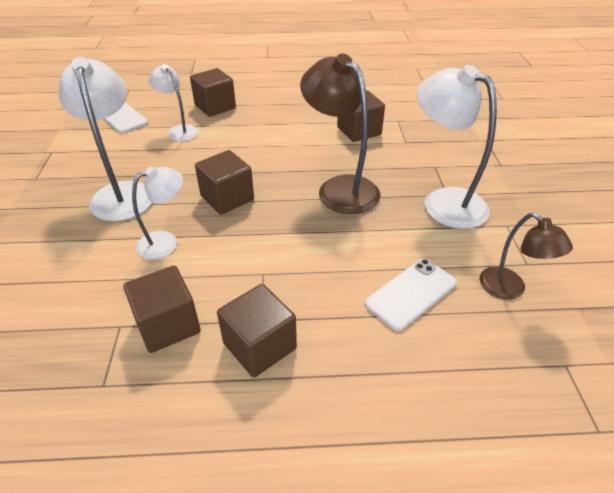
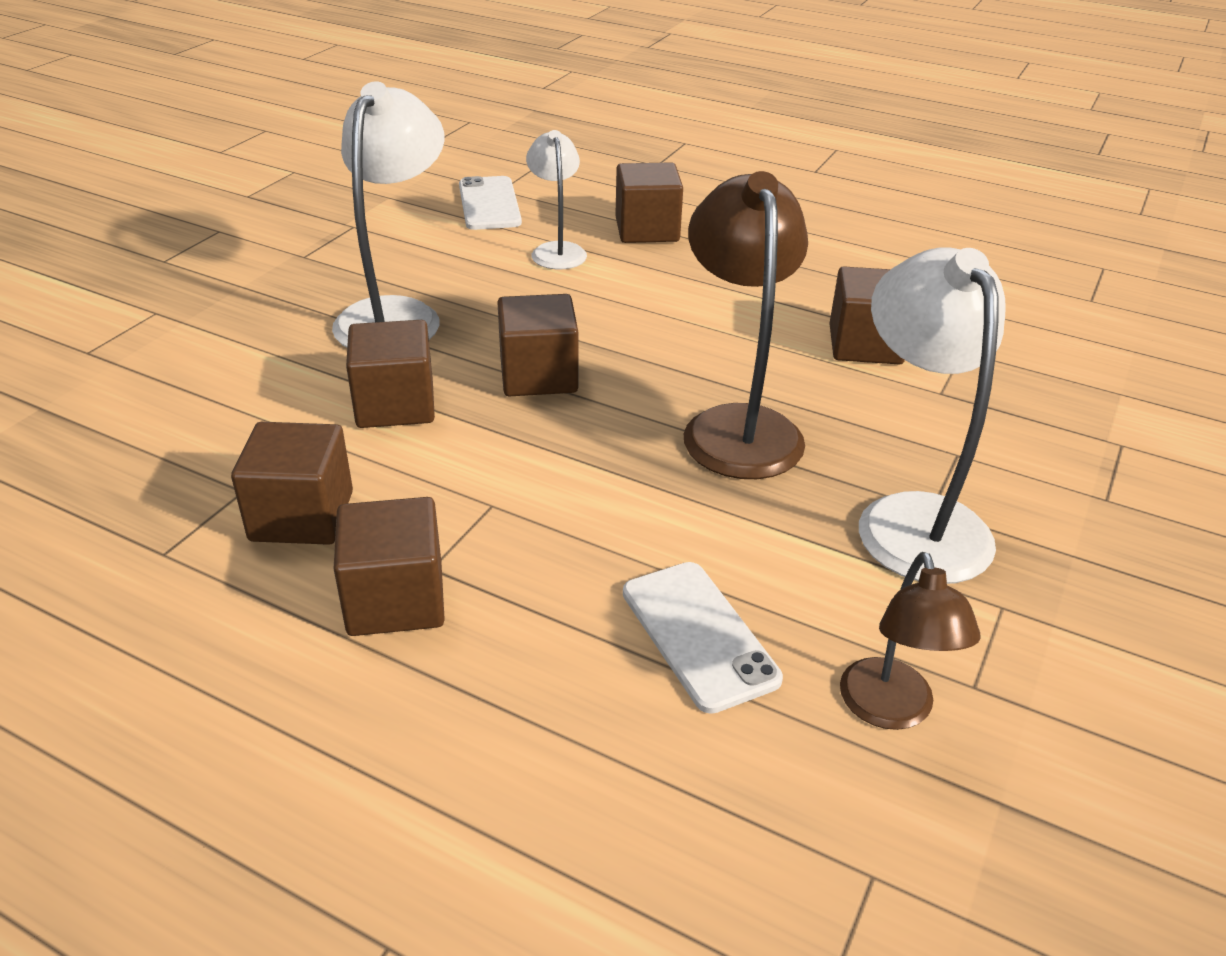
camera: 30 degrees right, 5 degrees down
white lamp [132,167,183,259] -> brown cube [346,320,435,428]
white phone [365,259,457,331] -> white phone turned 75 degrees clockwise [623,562,783,714]

